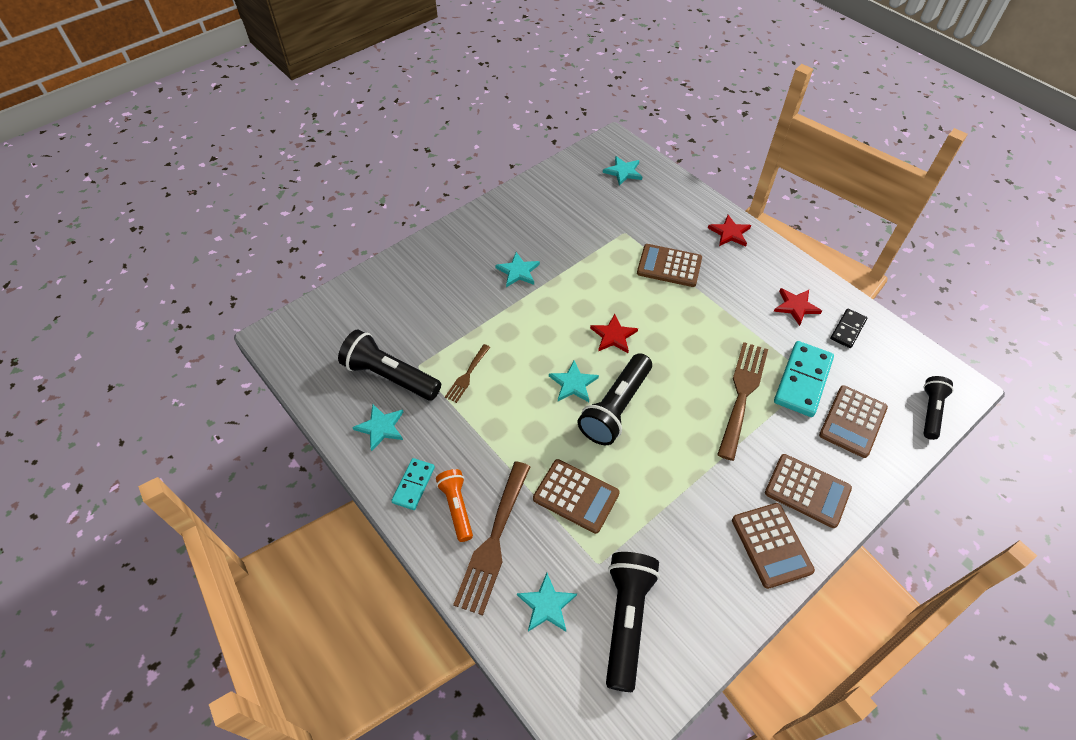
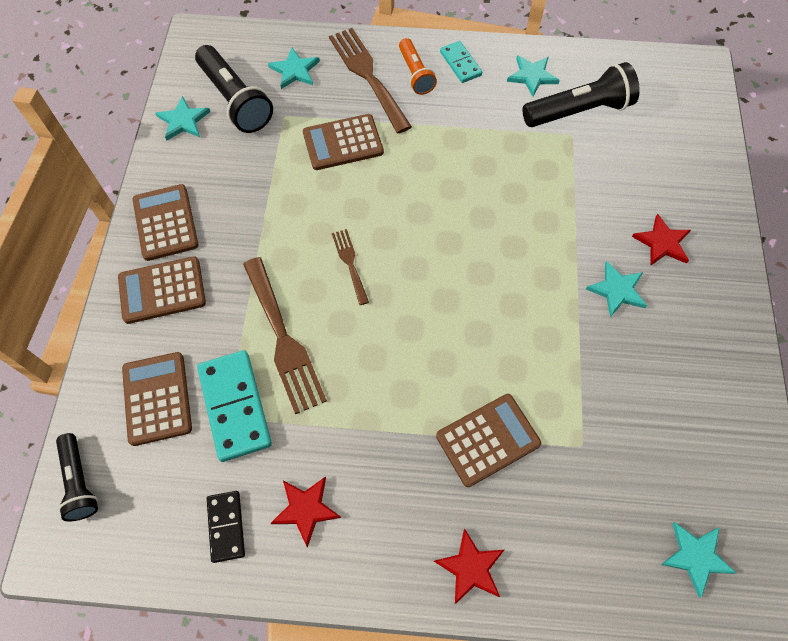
camera: 135 degrees right, 10 degrees up
orange flashlight [436,469,473,542] -> orange flashlight turned 45 degrees clockwise [399,38,437,95]
brown fork [445,344,490,403] -> brown fork moved to [332,229,369,305]
turquoise star [549,360,599,402] -> turquoise star moved to [155,96,210,140]
black flashlight [578,353,652,445] -> none
red star [590,314,638,353] -> red star moved to [632,214,691,265]
brown calculator [732,503,815,589] -> brown calculator turned 45 degrees clockwise [132,184,198,261]

